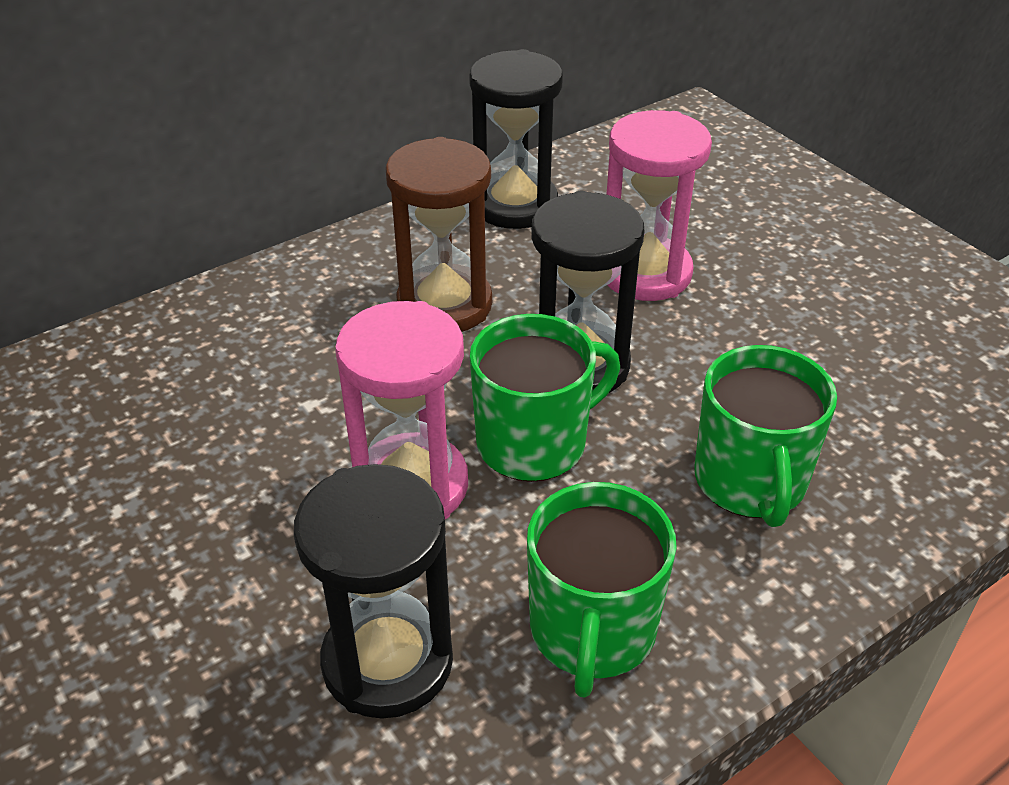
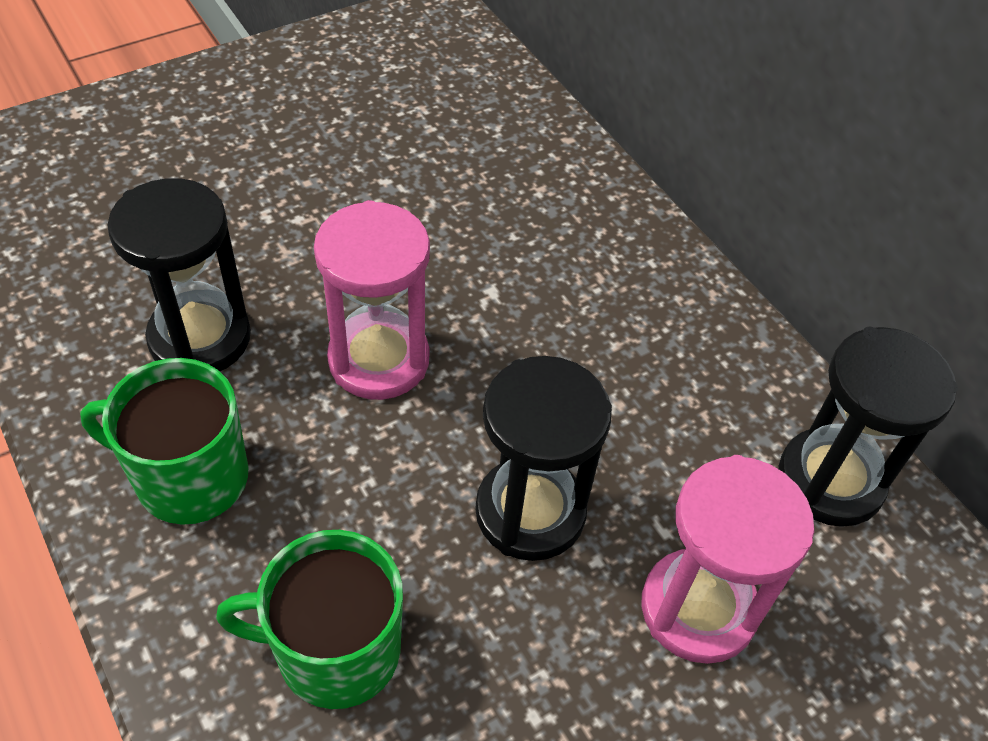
camera: 90 degrees right, 10 degrees up
brown hourglass [385,137,492,332] -> none
green mug [470,314,620,482] -> none

